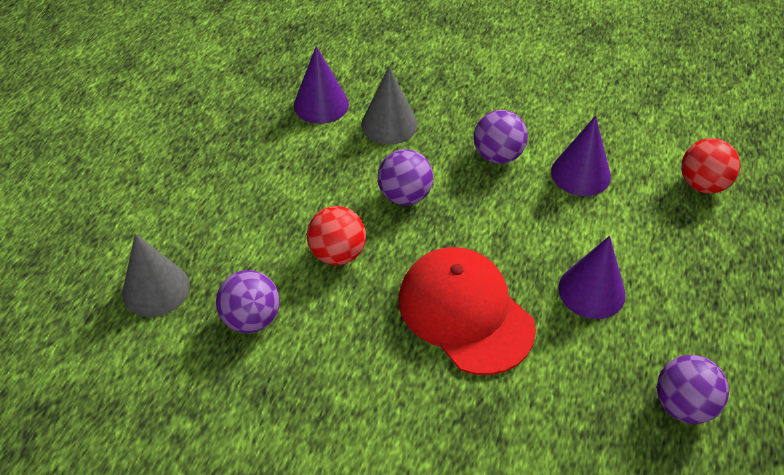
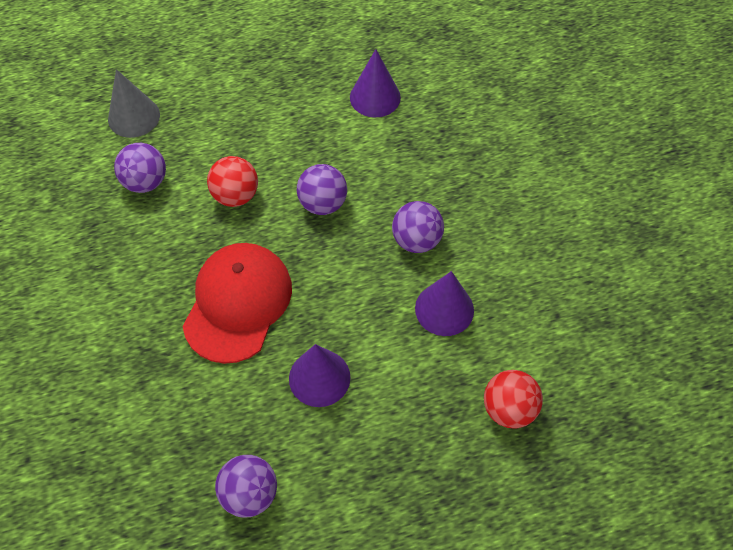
camera: 55 degrees right, 10 degrees up
grey cone [361,66,418,145] -> none

